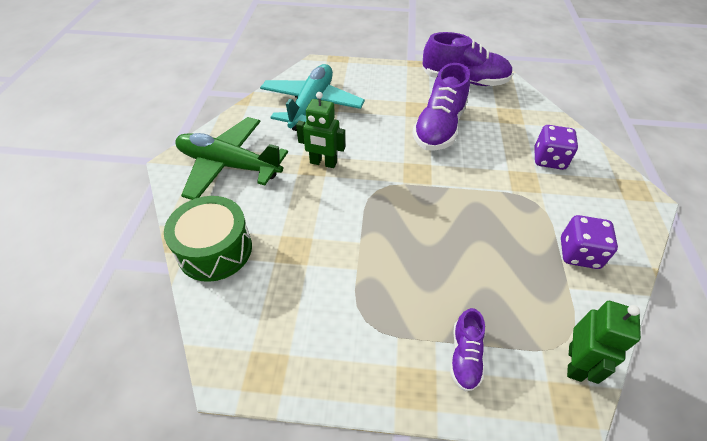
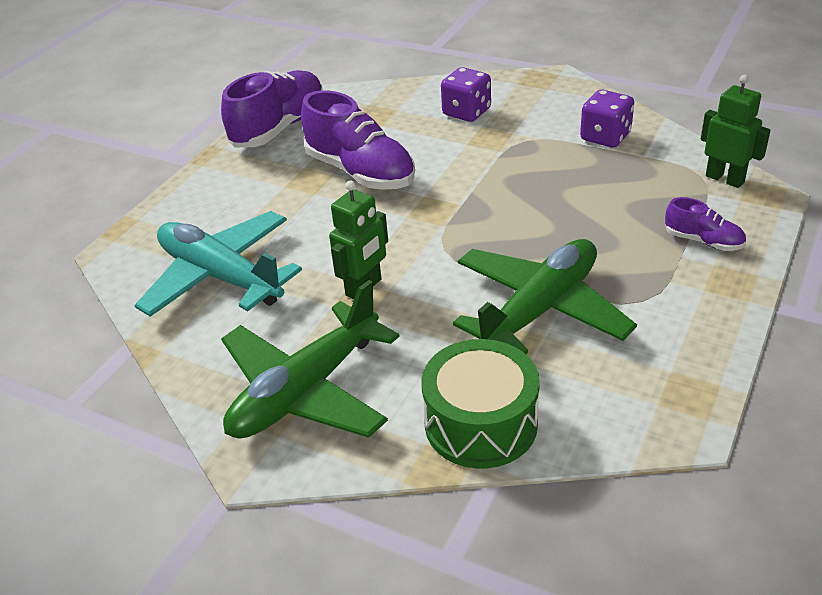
camera: 65 degrees left, 10 degrees down
none -> green plane [453,239,637,354]

